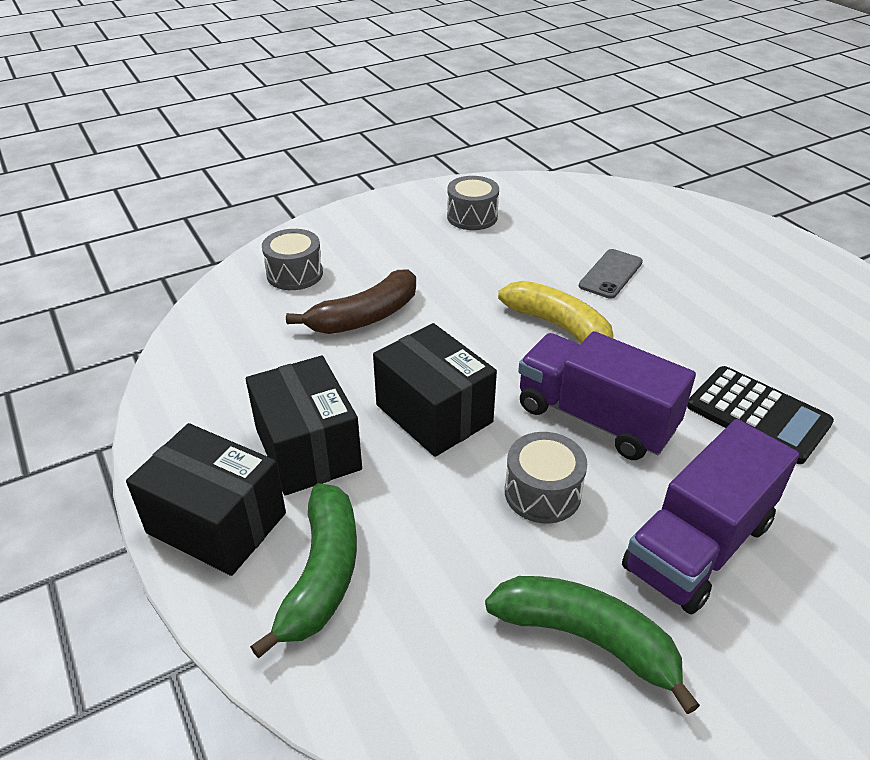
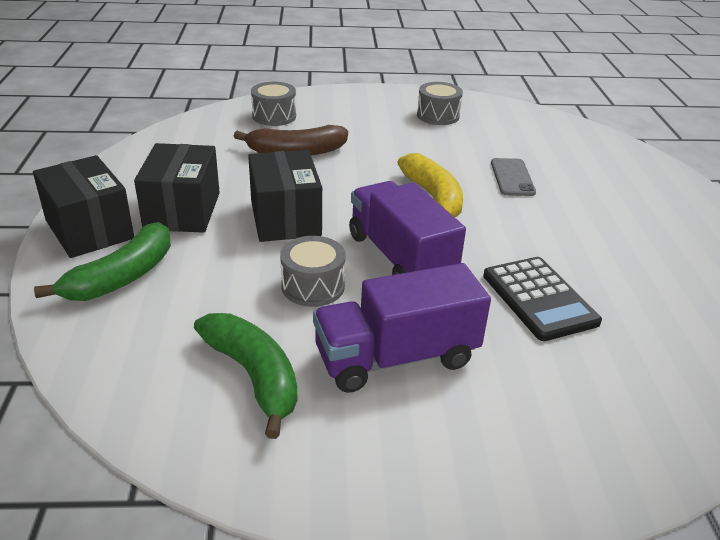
camera: 25 degrees right, 5 degrees down
grey phone [579,249,643,299] -> grey phone turned 60 degrees counterclockwise [491,158,536,196]

